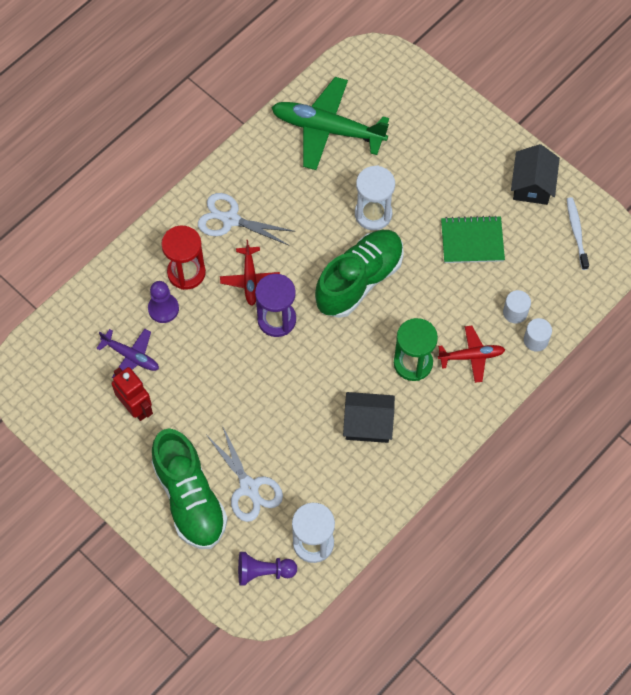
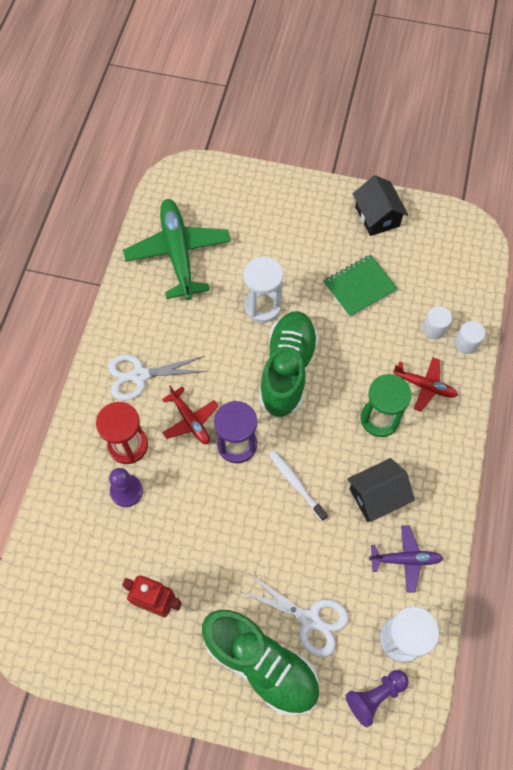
camera: 30 degrees left, 0 degrees up
purple plane [96,328,159,378] -> purple plane moved to [369,526,443,592]
green plane [271,77,389,170] -> green plane turned 90 degrees clockwise [123,199,231,300]
red plane [438,326,505,383] -> red plane turned 60 degrees clockwise [393,358,458,412]
white toothbrush [567,197,589,270] -> white toothbrush moved to [269,450,328,521]

